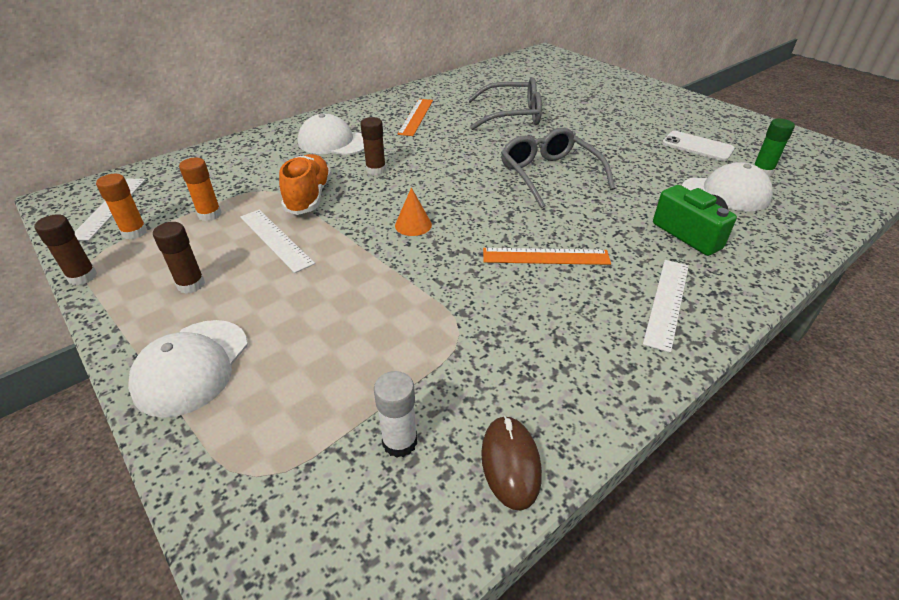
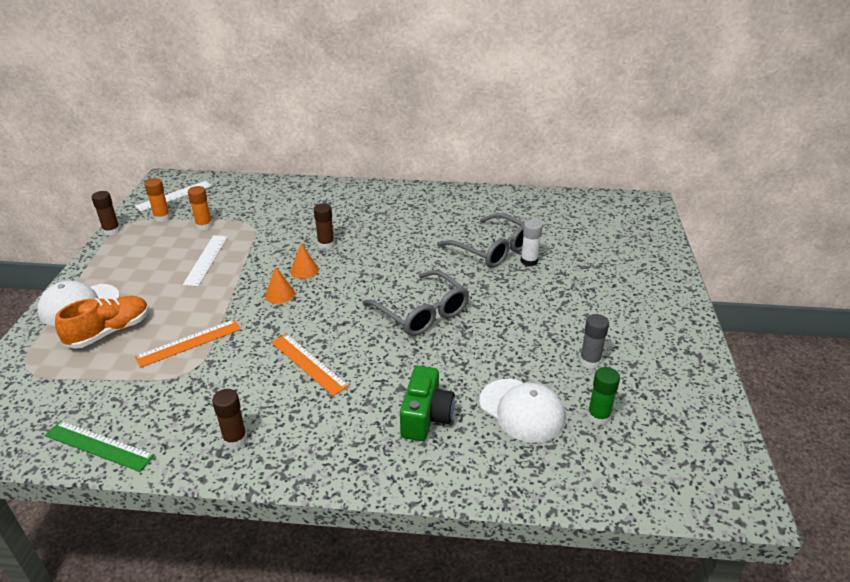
camera: 45 degrees right, 5 degrees down
brown glue stick [153,222,205,294] -> brown glue stick moved to [212,389,247,449]
orange shoe [279,154,332,215] -> orange shoe moved to [55,296,149,349]
white cap [298,114,364,156] -> none
white glue stick [374,371,417,458] -> white glue stick moved to [521,219,543,266]
orange ruler [397,99,433,136] -> orange ruler moved to [135,320,241,368]
brown mouse [481,415,542,511] -> green ruler [45,421,155,472]
grey glasses [501,128,615,208] -> grey glasses turned 120 degrees clockwise [363,270,469,336]
white ruler [643,260,689,353] -> none
white phone [662,131,735,161] -> grey glue stick [580,314,609,369]
none -> orange cone [290,243,319,279]

